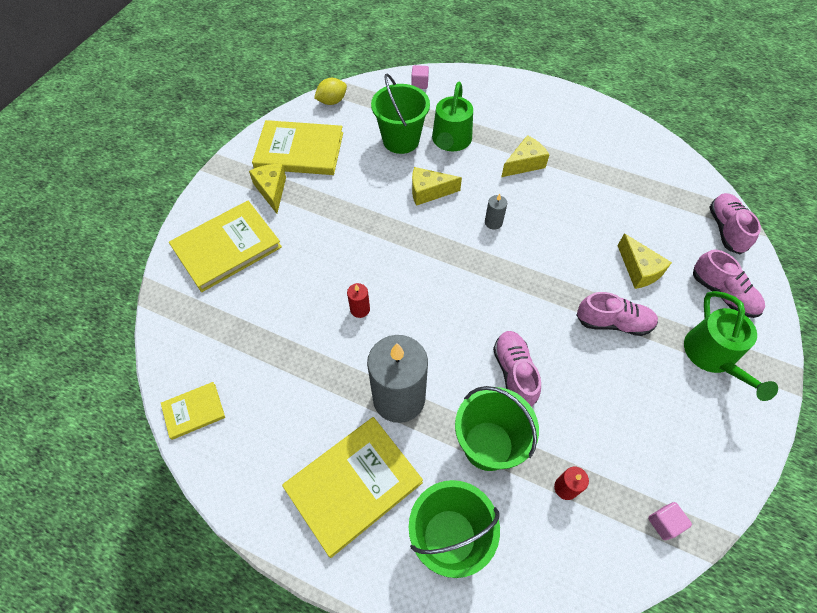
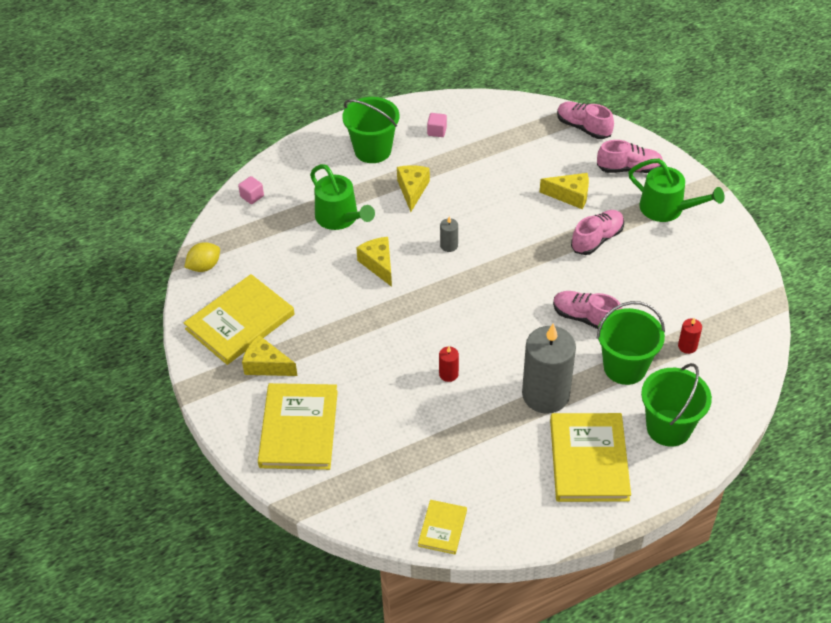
camera: 50 degrees left, 10 degrees down
yellow lemon [314,78,347,105] -> yellow lemon turned 45 degrees clockwise [184,242,220,272]
green bucket [371,73,430,154] -> green bucket moved to [342,97,399,163]
yellow cheese [412,167,462,206] -> yellow cheese turned 120 degrees clockwise [356,237,392,287]
pink cube [648,502,692,540] -> pink cube moved to [427,113,447,137]

